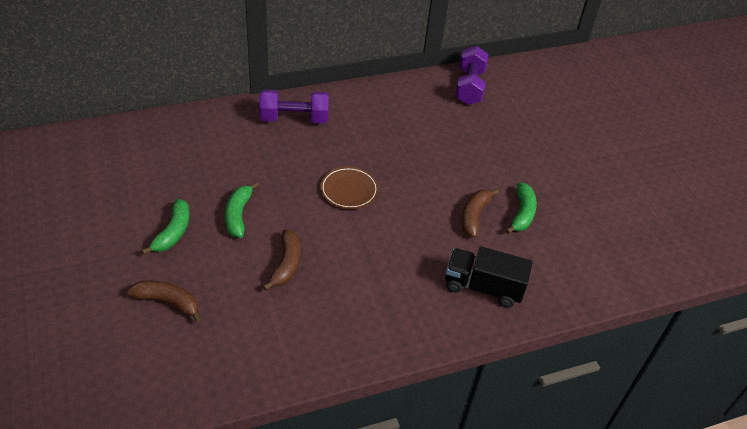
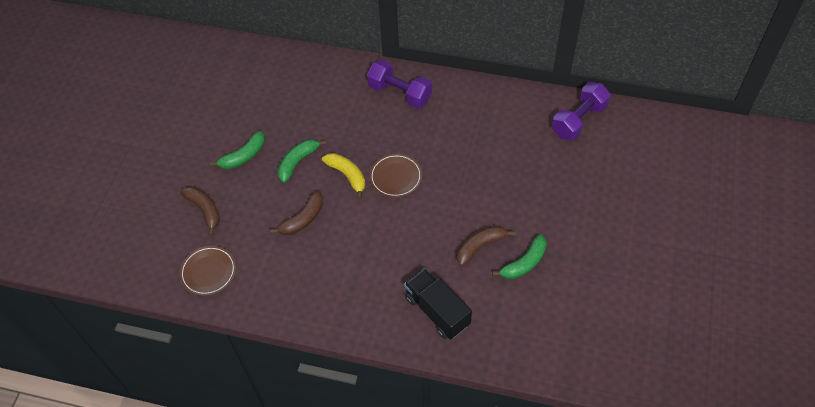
camera: 40 degrees right, 10 degrees up
none -> brown plate [180,246,236,296]
none -> yellow banana [322,153,365,199]

